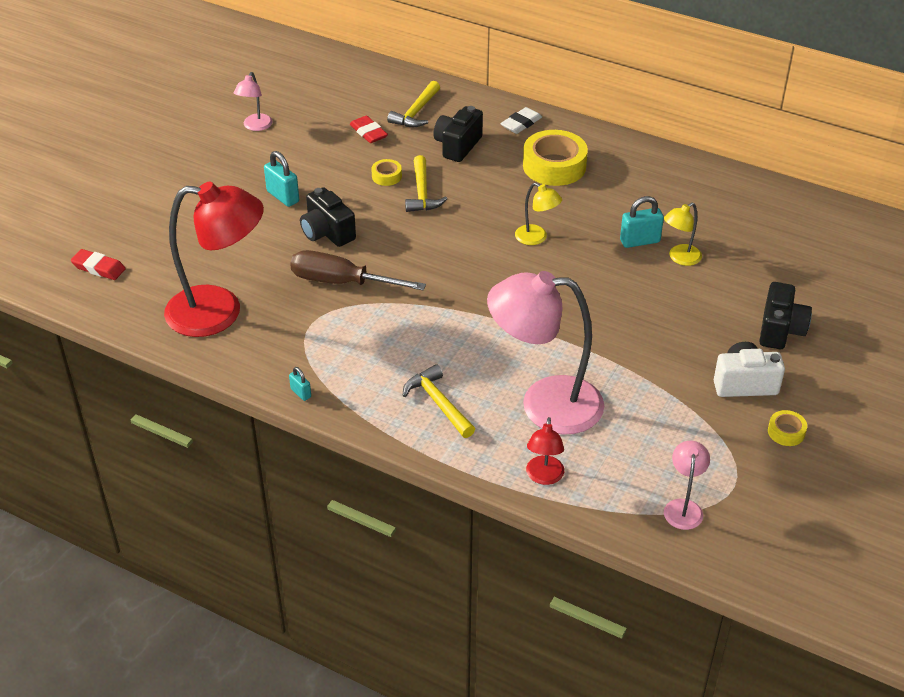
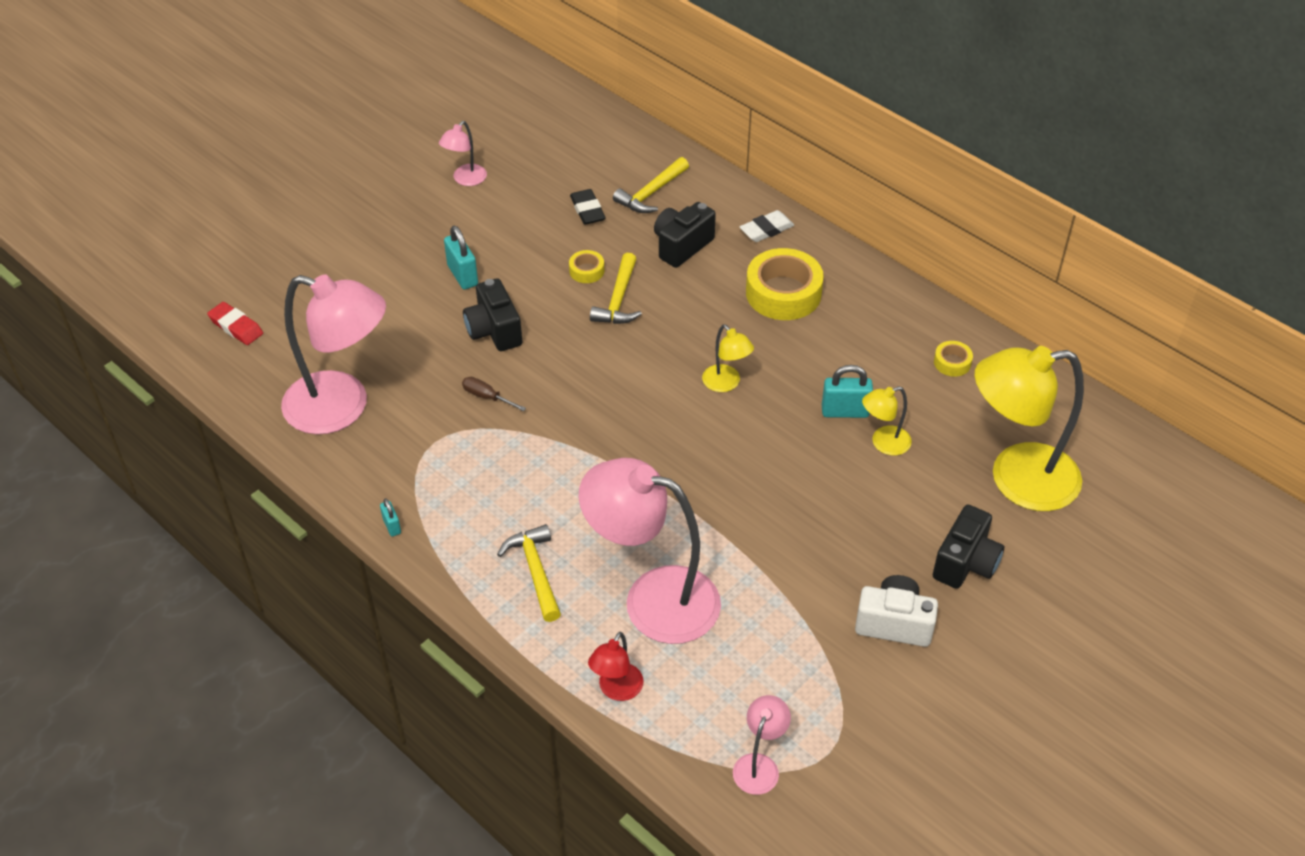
camera: 15 degrees right, 5 degrees up
red lamp [164,181,264,337] -> pink lamp [281,274,386,434]
brown screwdriver [290,250,426,290] -> brown screwdriver [462,377,526,411], size x0.46
red eraser [350,116,388,143] -> black eraser [570,189,605,225]
yellow tape [768,410,807,446] -> yellow tape moved to [934,341,973,377]
none -> yellow lamp [975,346,1084,511]

